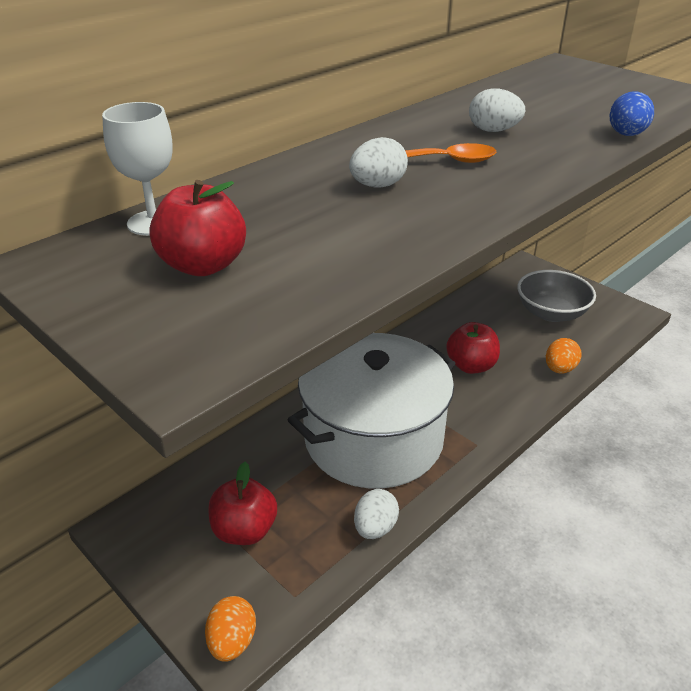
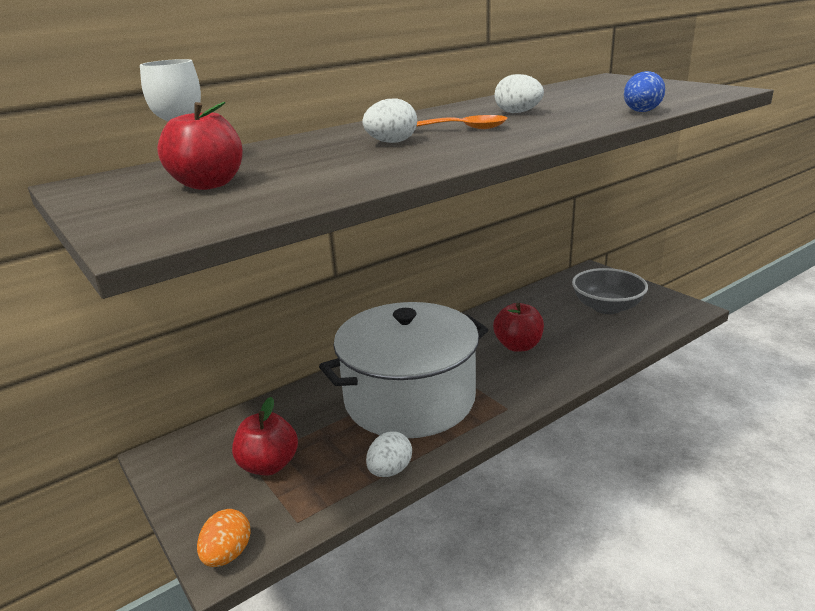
camera: 10 degrees right, 10 degrees down
orange egg [546,338,582,374] -> none

